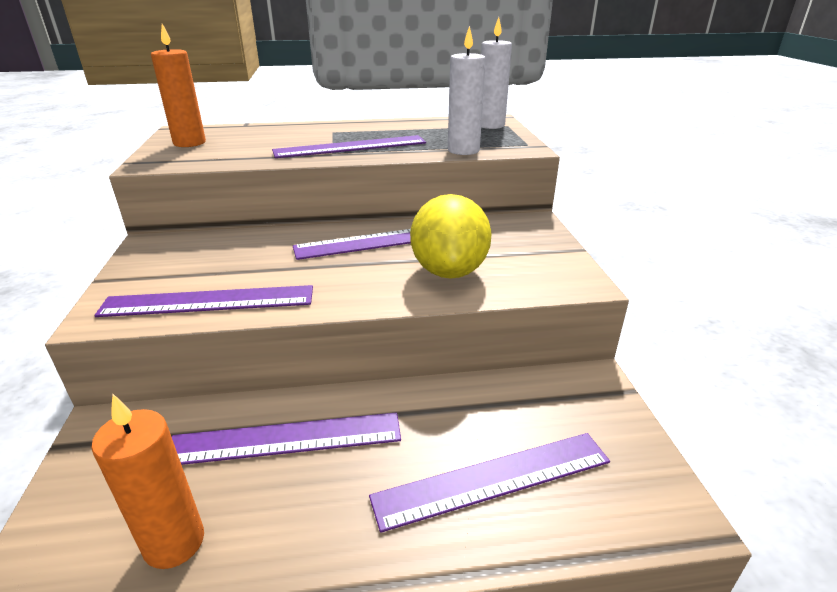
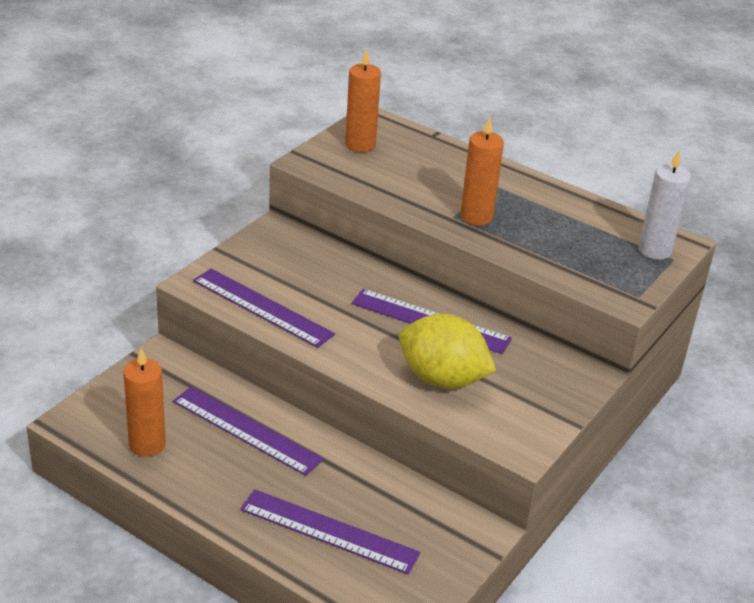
camera: 40 degrees right, 5 degrees up
purple ruler [272,135,426,158] -> orange candle [461,117,504,225]
yellow lemon [410,194,491,279] -> yellow lemon turned 75 degrees clockwise [399,314,496,388]
white candle [448,26,486,155] -> none

